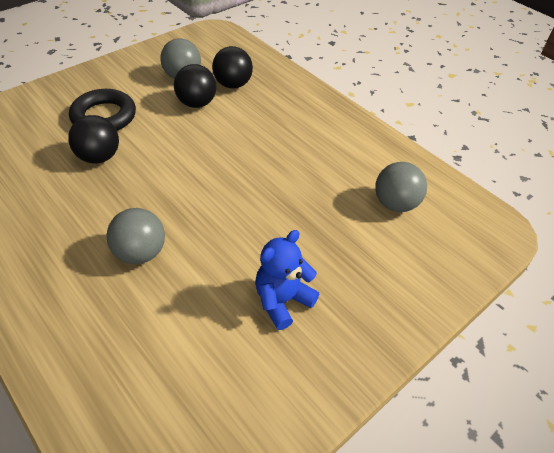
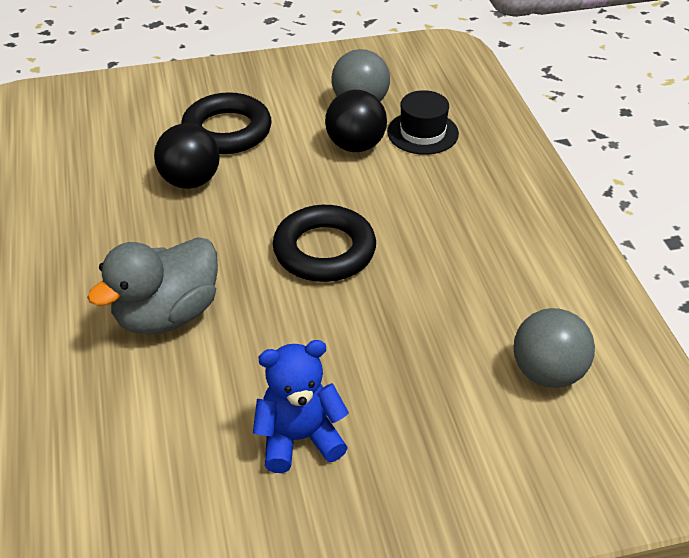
camera: 30 degrees right, 5 degrees down
grey ball [106,208,165,264] -> grey duck [87,237,218,335]
black ball [212,46,253,88] -> black hat [387,90,459,155]
none -> black ring [273,205,376,282]

